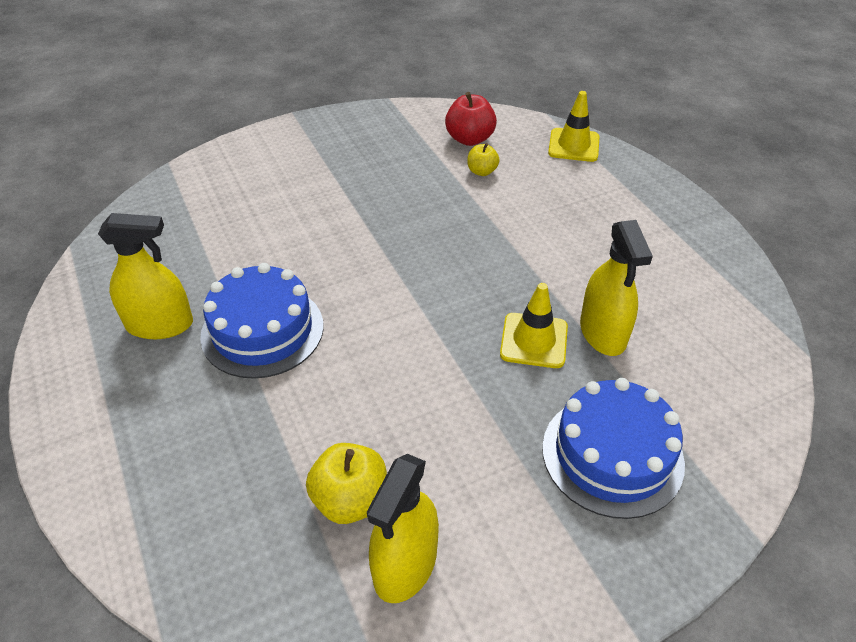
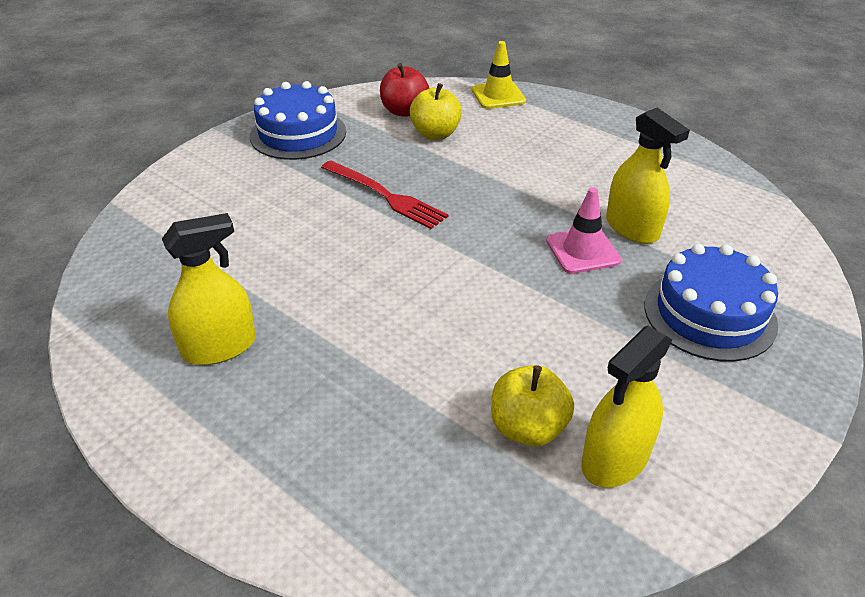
camera: 25 degrees left, 5 degrees down
blue cake [200,263,324,379] -> blue cake moved to [250,81,346,160]
yellow spray bottle [367,454,439,603] -> yellow spray bottle turned 45 degrees clockwise [581,325,672,488]
yellow apple [467,143,500,176] -> yellow apple [409,83,462,140], size x1.65
yellow traffic cone [500,283,568,368] -> pink traffic cone [546,187,621,274]
none -> red fork [321,160,448,229]

